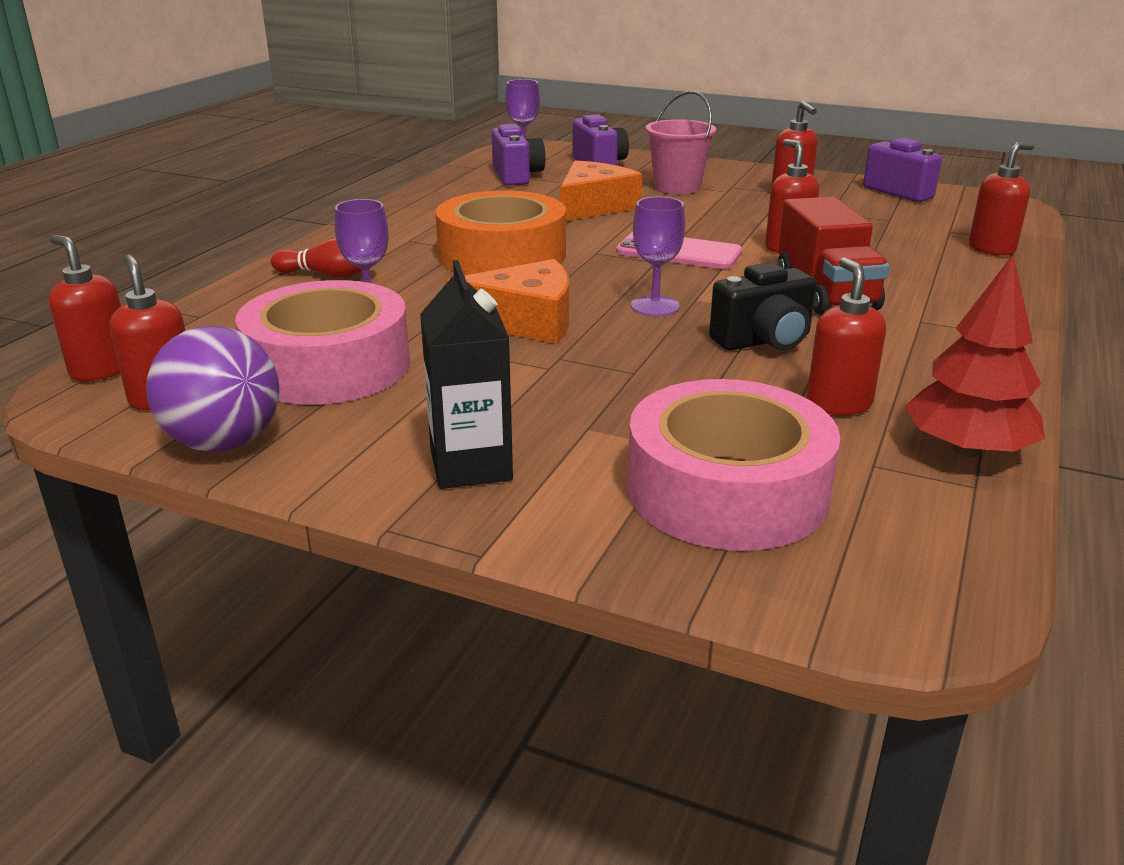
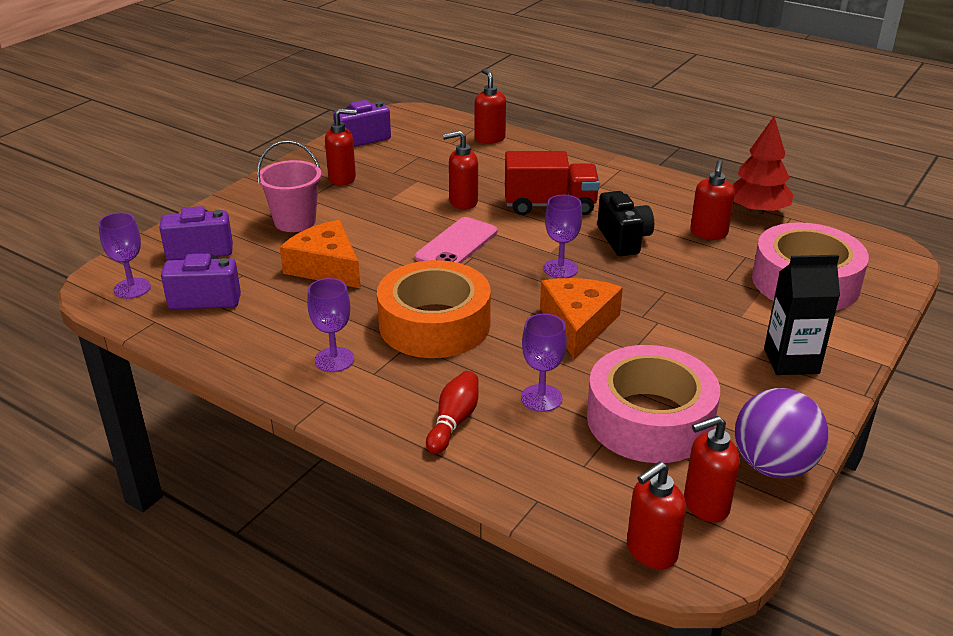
camera: 80 degrees left, 5 degrees up
red soap dispenser [807,257,886,415] -> red soap dispenser turned 75 degrees counterclockwise [690,160,735,240]
none -> purple goblet [307,278,354,372]

